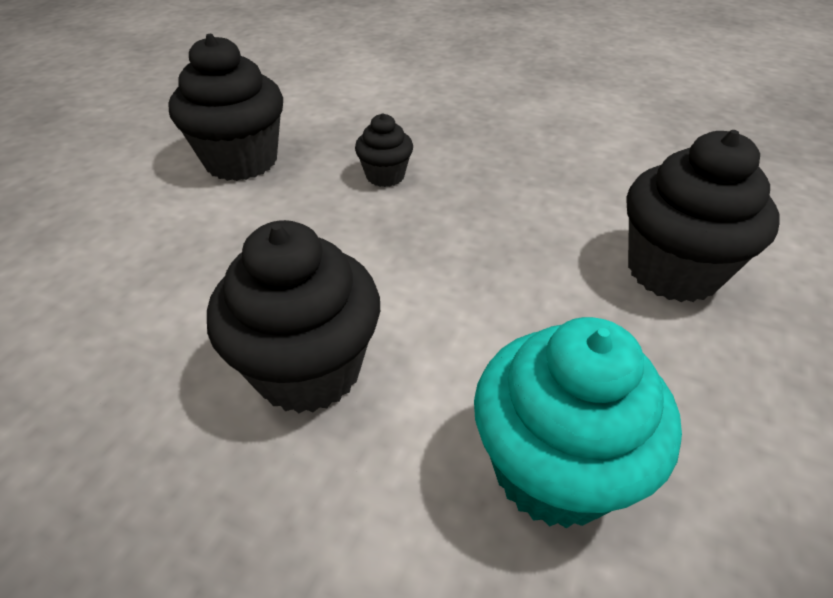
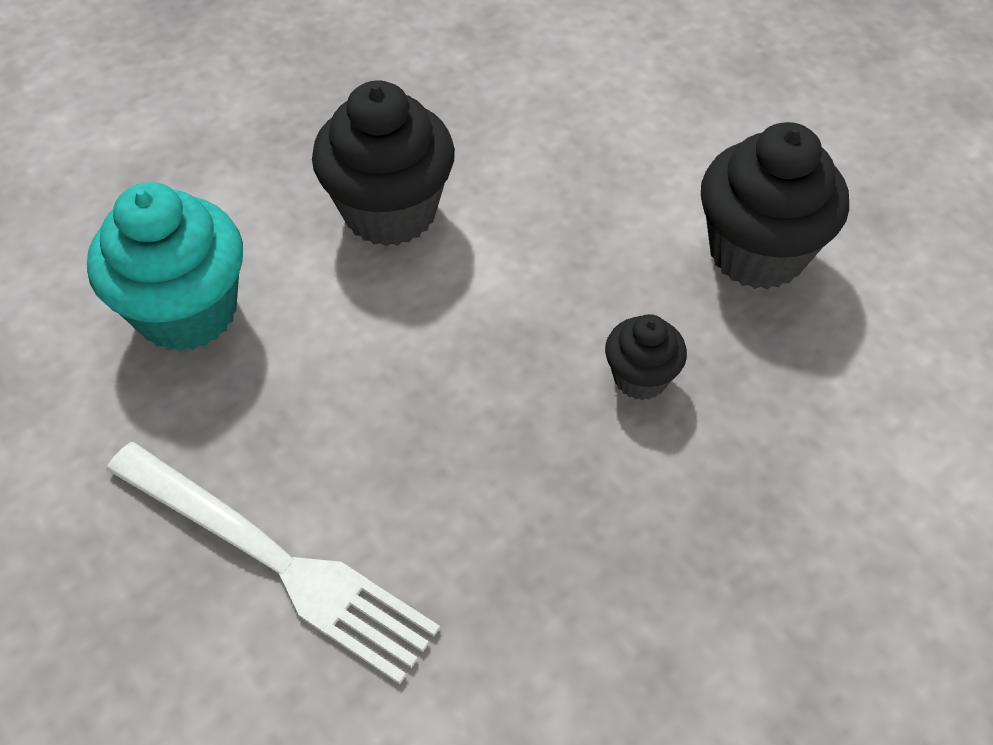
camera: 120 degrees right, 10 degrees up
black cupcake [627,130,780,302] -> white fork [106,442,440,684]

